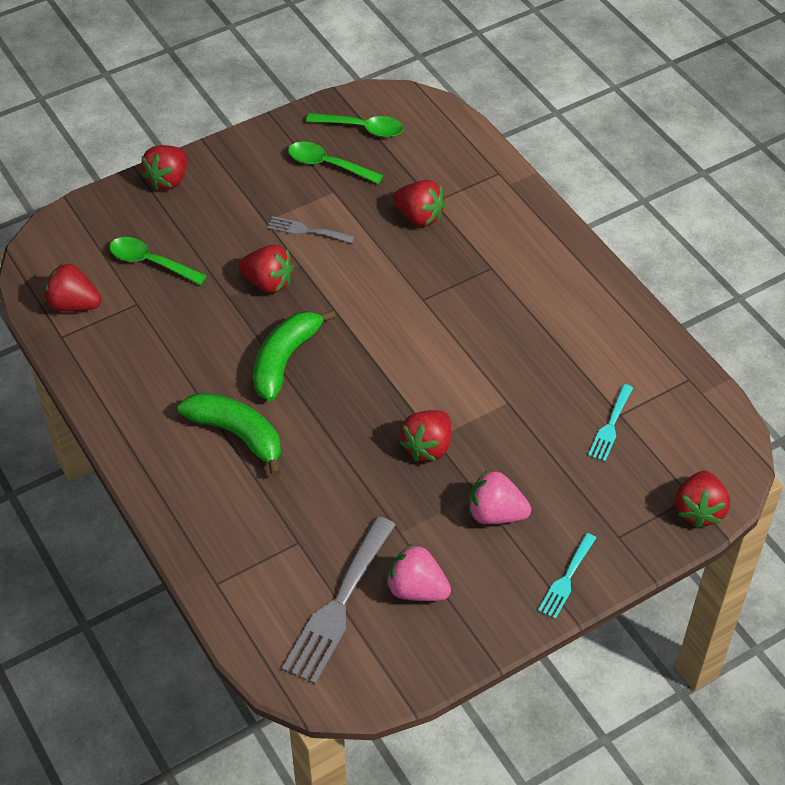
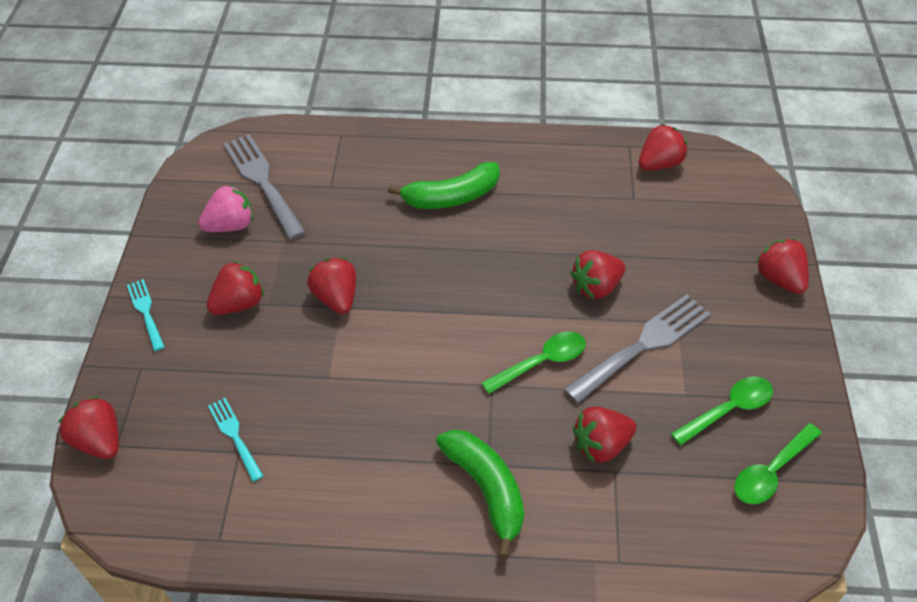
camera: 125 degrees right, 0 degrees up
green spoon [109,237,207,285] -> green spoon moved to [481,331,586,394]
green banana [253,310,336,401] -> green banana moved to [436,430,524,559]
grey fork [267,216,355,243] -> grey fork [564,294,711,404], size x1.87
pink strawberry [469,470,531,524] -> red strawberry [207,261,264,315]

